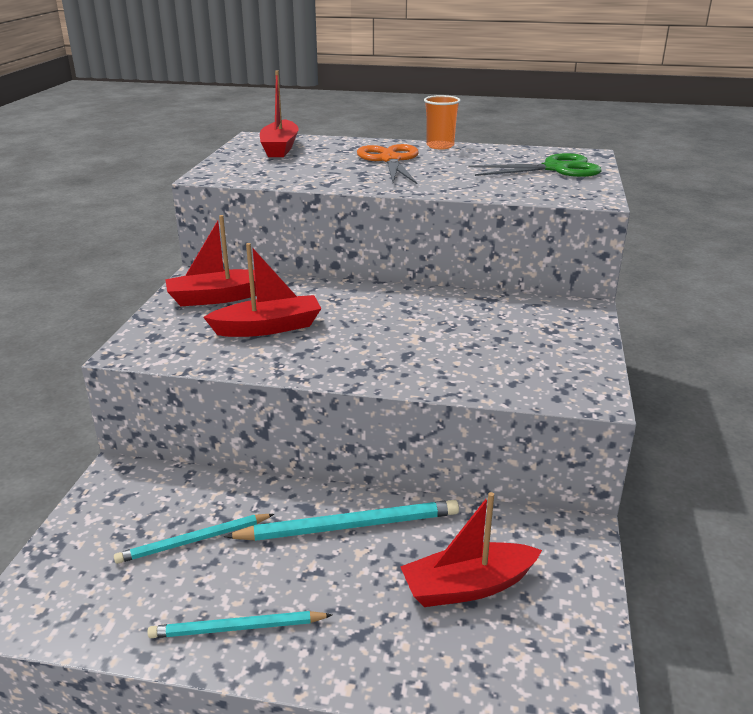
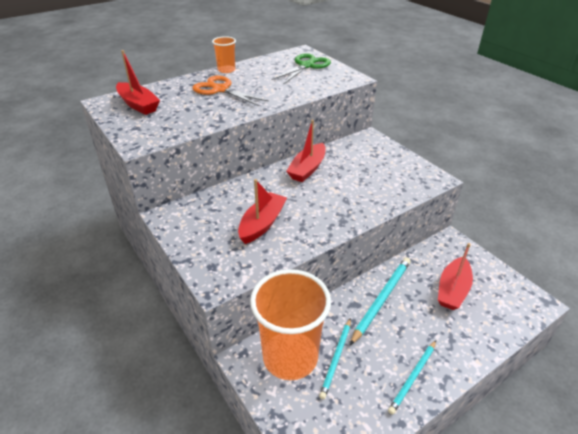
camera: 45 degrees left, 10 degrees up
red boat [165,215,257,306] -> red boat moved to [286,120,326,182]
none -> orange cup [250,269,331,380]

